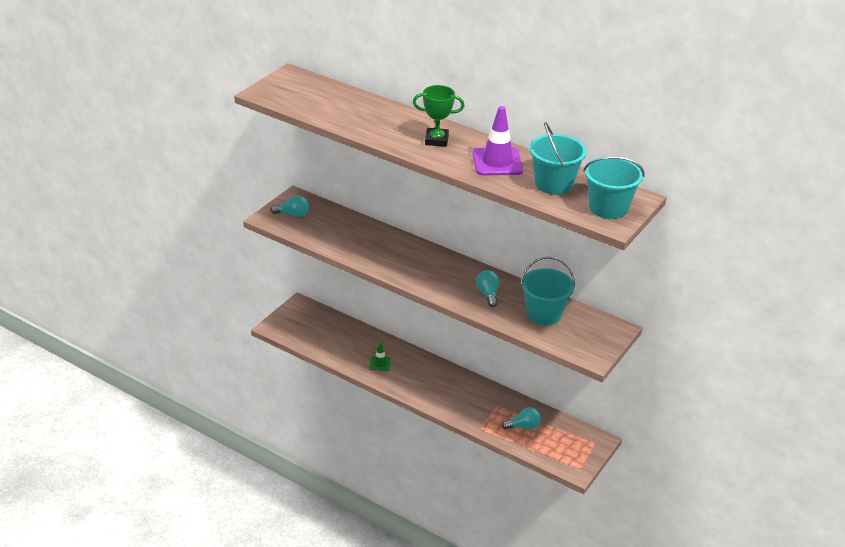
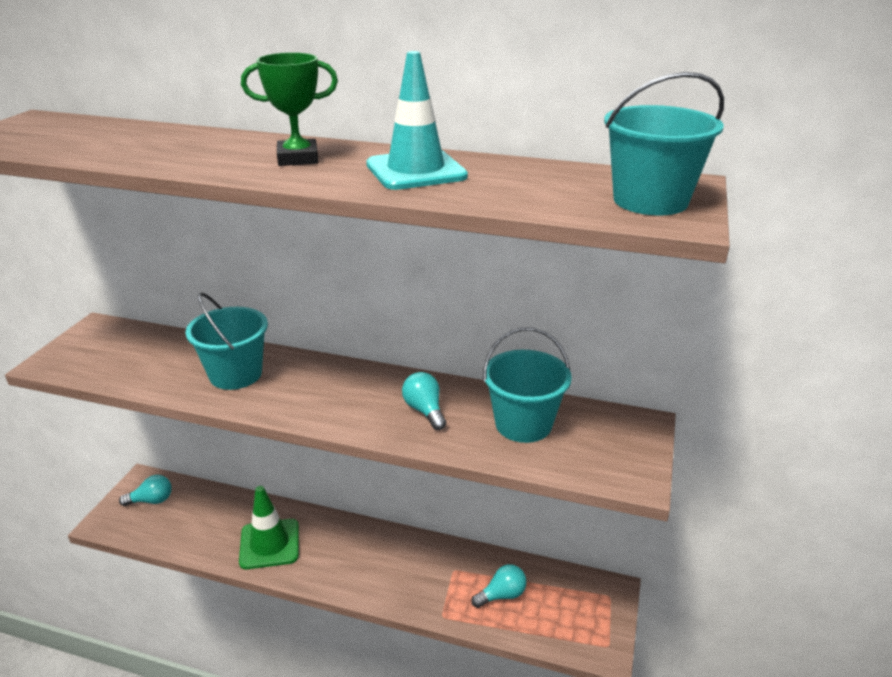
camera: 15 degrees left, 5 degrees down
turquoise light bulb [271,195,309,217] -> turquoise light bulb moved to [119,475,172,506]
green traffic cone [369,343,391,371] -> green traffic cone [239,486,299,569], size x1.95
purple traffic cone [472,106,523,176] -> turquoise traffic cone [366,51,468,190]
turquoise bucket [529,122,587,195] -> turquoise bucket moved to [186,293,268,390]

